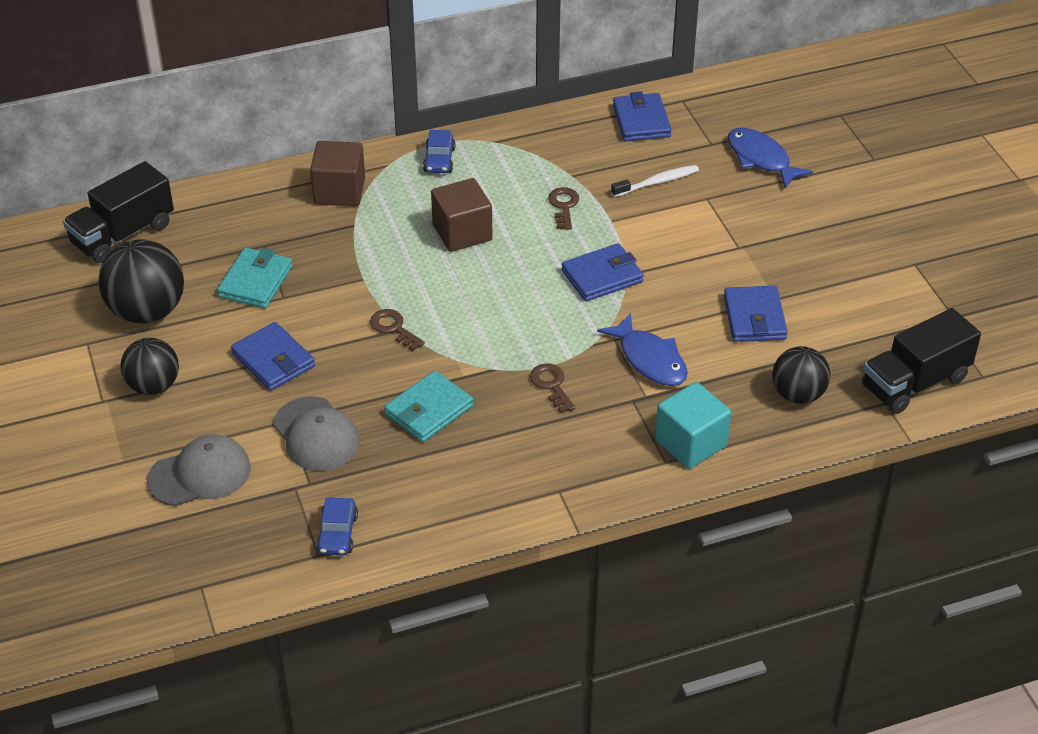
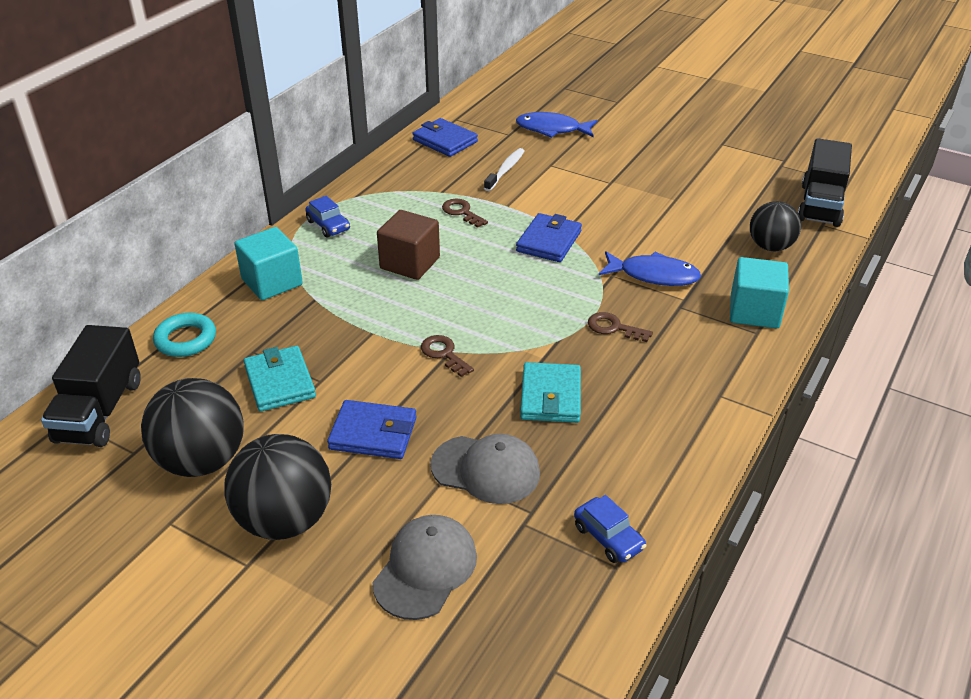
camera: 40 degrees left, 5 degrees down
black ball [121,338,179,395] -> black ball [224,434,331,540], size x1.52
brown cube [310,141,365,206] -> turquoise cube [234,227,303,300]
brown key [370,309,425,351] -> brown key turned 45 degrees clockwise [421,335,474,377]
blue wallet [724,286,788,342] -> none
none -> turquoise ring [153,313,216,357]

